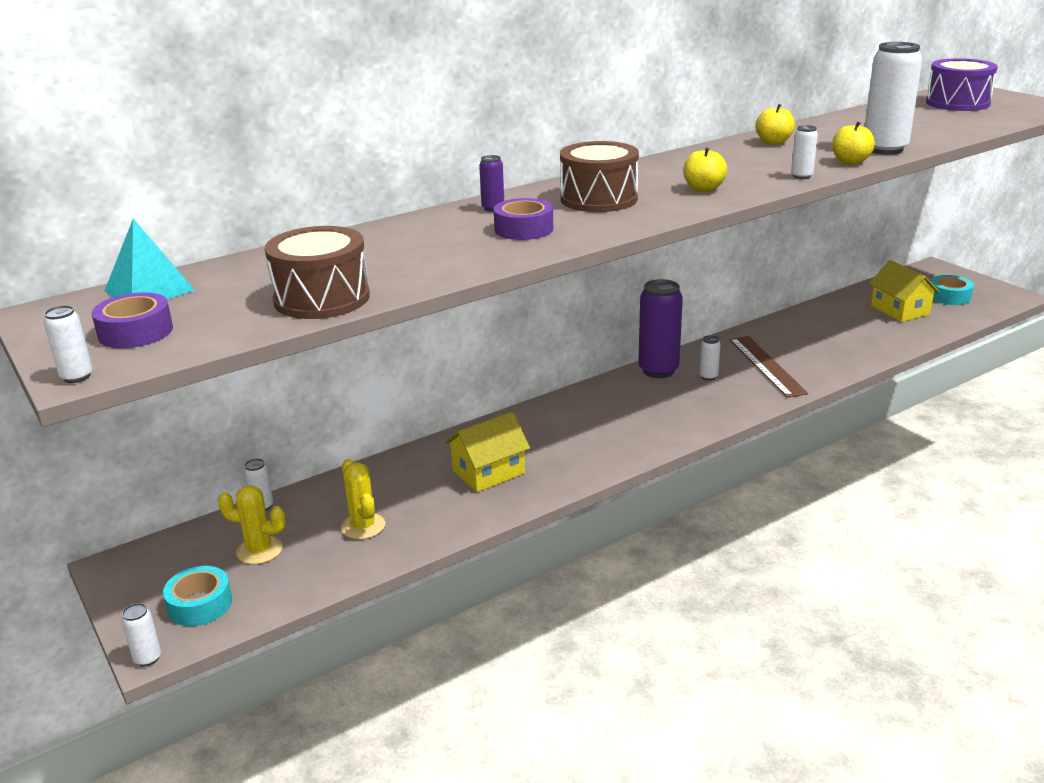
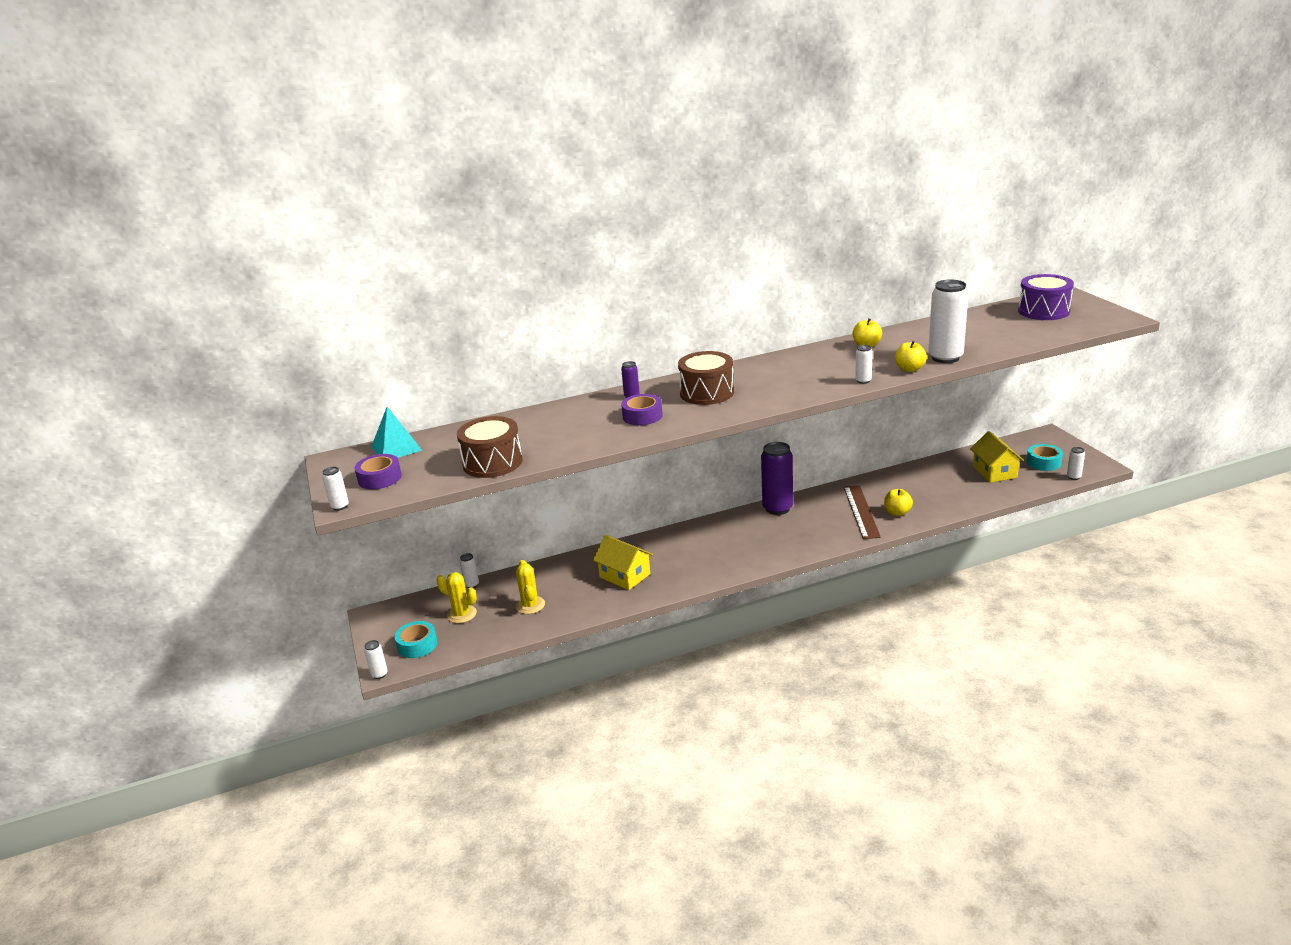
camera: 15 degrees right, 0 degrees up
yellow house [445,412,530,492] -> yellow house turned 60 degrees clockwise [593,535,653,590]
yellow apple [683,147,727,192] -> yellow apple moved to [884,489,913,516]
white can [699,335,721,380] -> white can moved to [1067,447,1085,480]

